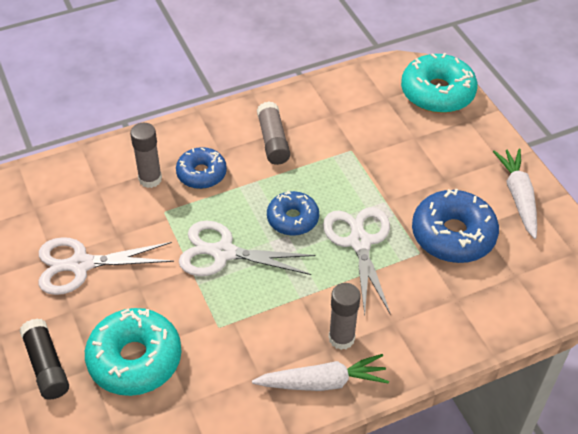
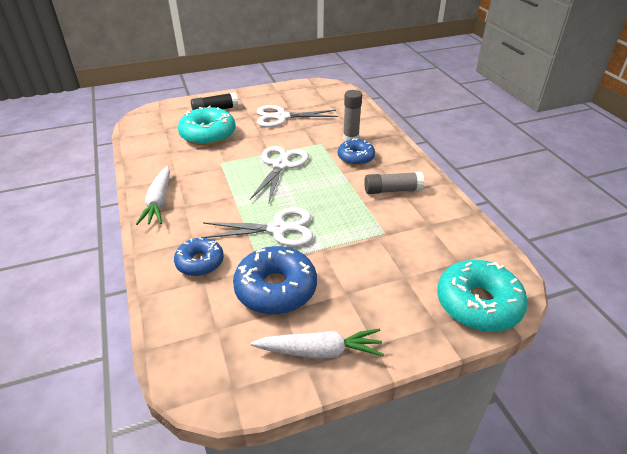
camera: 95 degrees right, 10 degrees down
white scissors [39,237,174,295] -> white scissors turned 90 degrees counterclockwise [257,105,338,127]
blue donut [267,190,319,236] -> blue donut moved to [174,237,224,276]
grey glue stick [329,283,361,350] -> none

